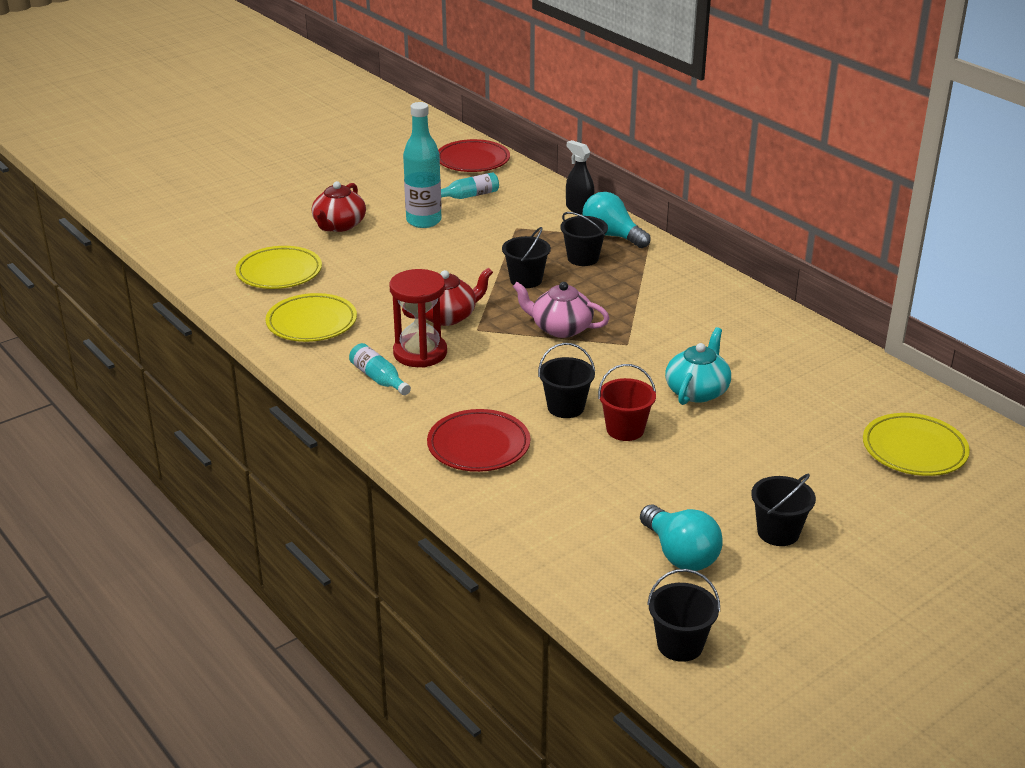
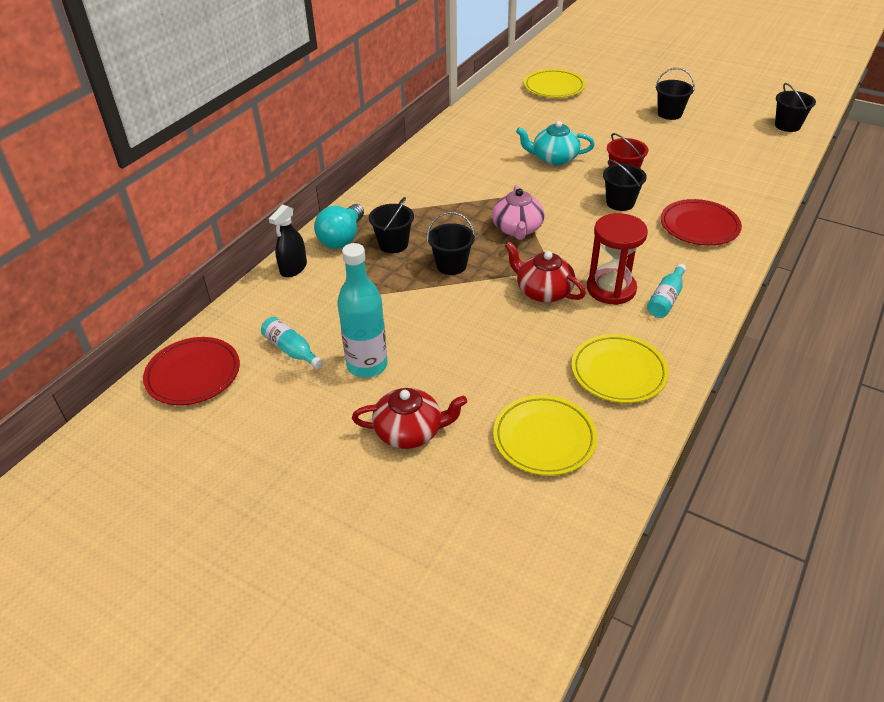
camera: 110 degrees left, 10 degrees up
turquoise light bulb [640,505,723,571] -> none

